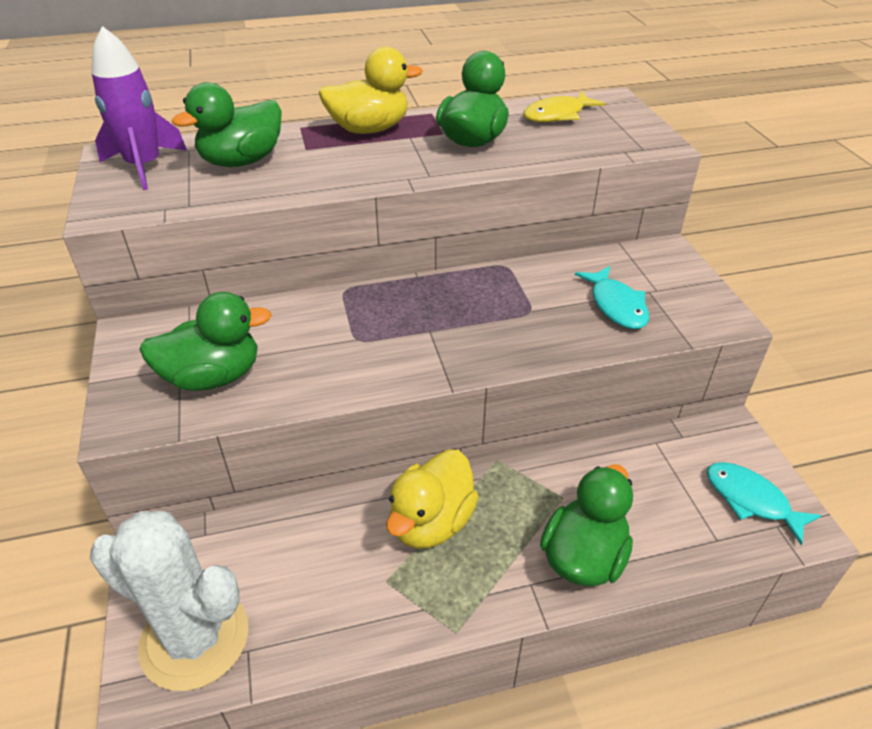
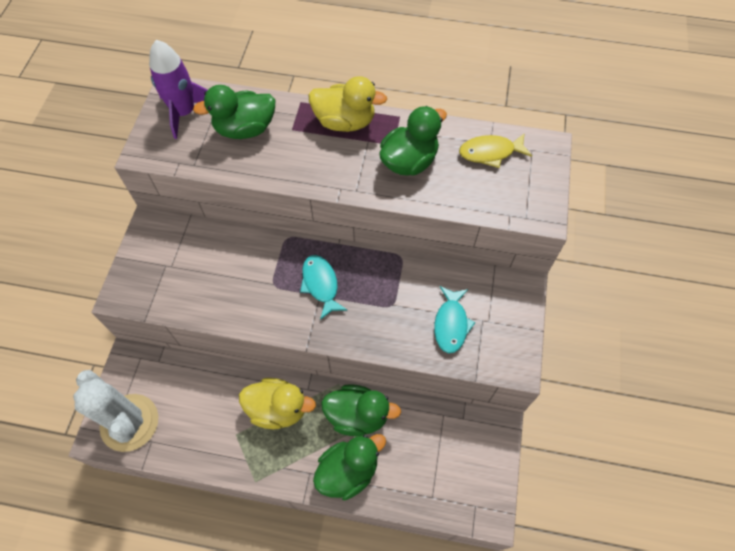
camera: 25 degrees right, 20 degrees up
green duck [139,292,272,391] -> green duck moved to [321,384,401,436]
yellow duck [386,449,479,549] -> yellow duck turned 135 degrees counterclockwise [239,378,316,429]
turquoise fish [707,462,822,545] -> turquoise fish moved to [300,255,348,320]

